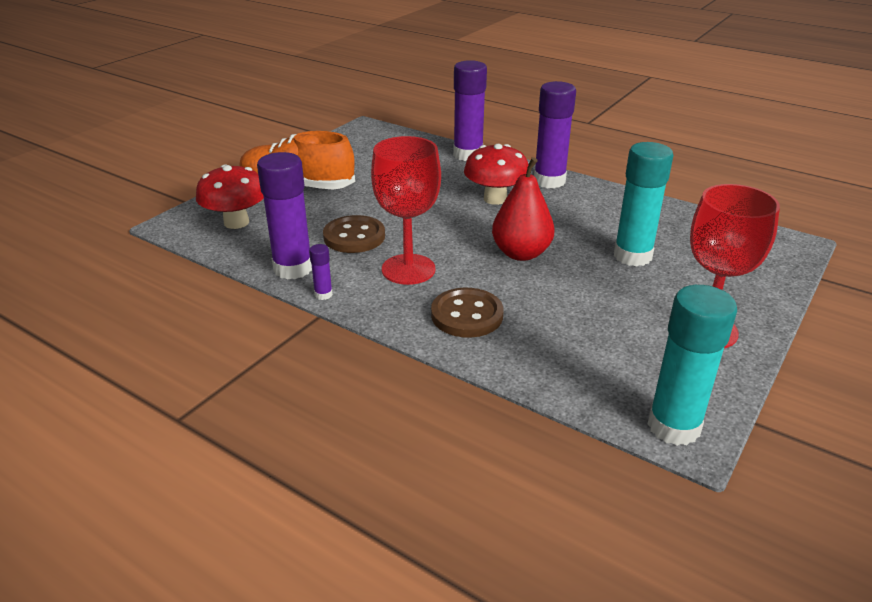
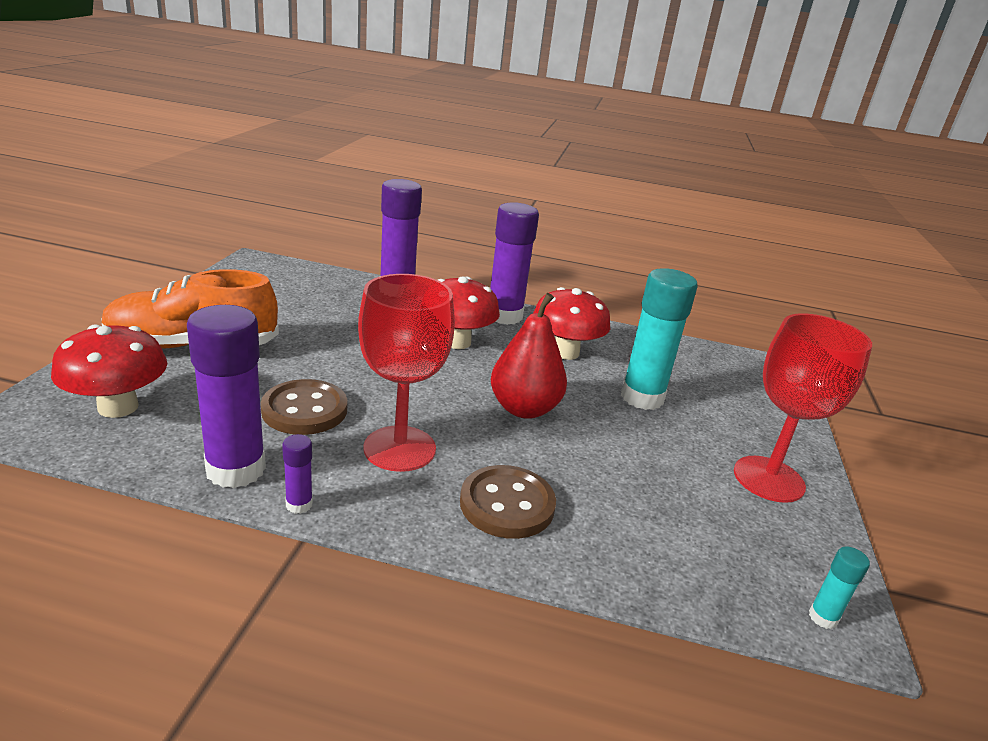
camera: 25 degrees left, 5 degrees down
turquoise glue stick [648,285,737,446] -> turquoise glue stick [809,547,870,629], size x0.44
none -> red mushroom [533,287,610,360]

